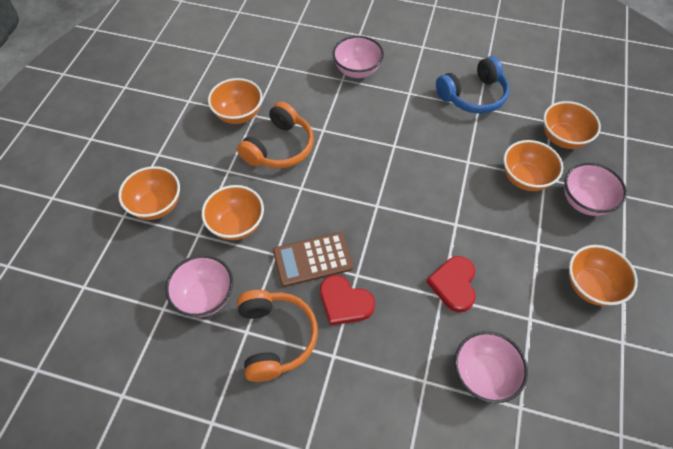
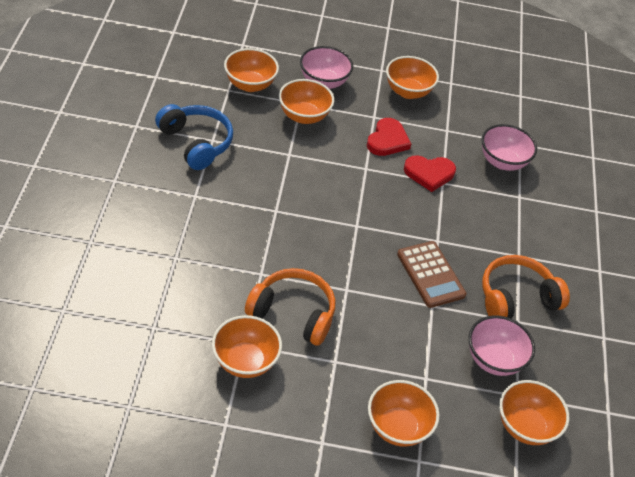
camera: 105 degrees left, 10 degrees down
orange bowl [202,185,264,240] -> orange bowl moved to [499,380,569,445]
red heart [320,275,375,326] -> red heart moved to [367,118,411,156]
pink bowl [333,36,384,78] -> none

